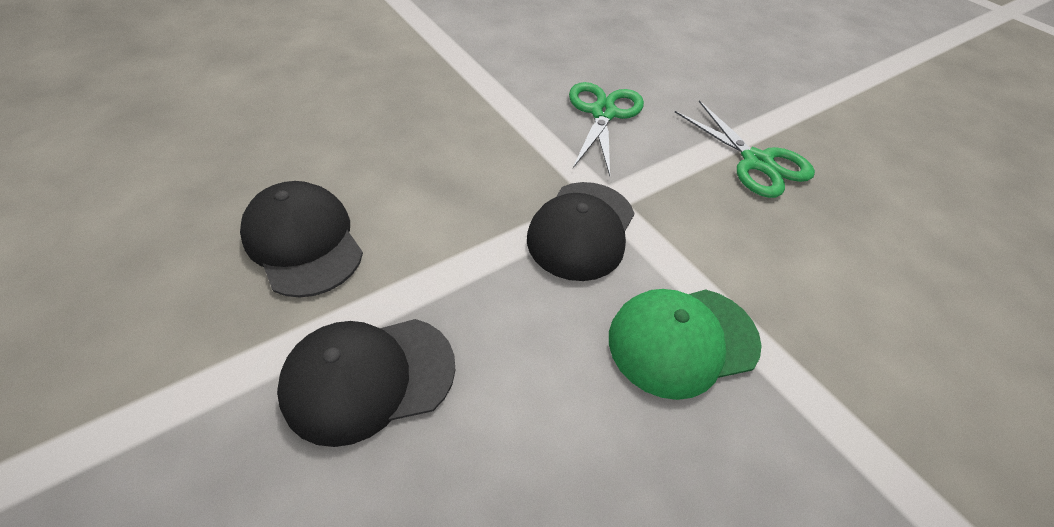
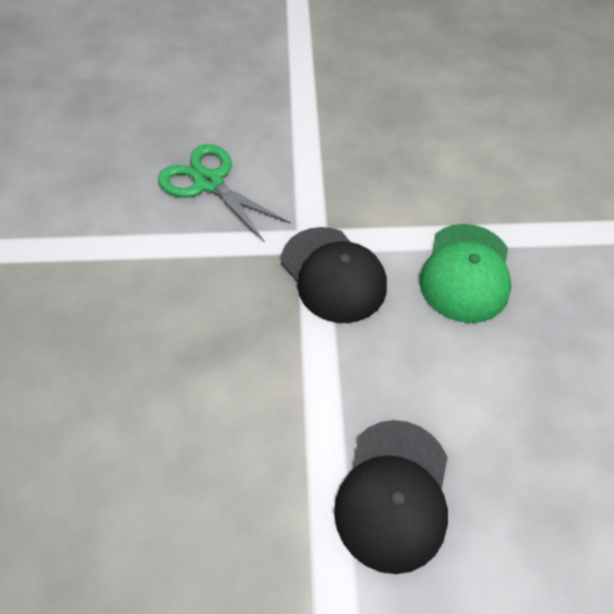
camera: 55 degrees left, 5 degrees up
black cap [240,181,363,297] -> none
green scissors [675,100,815,198] -> none

